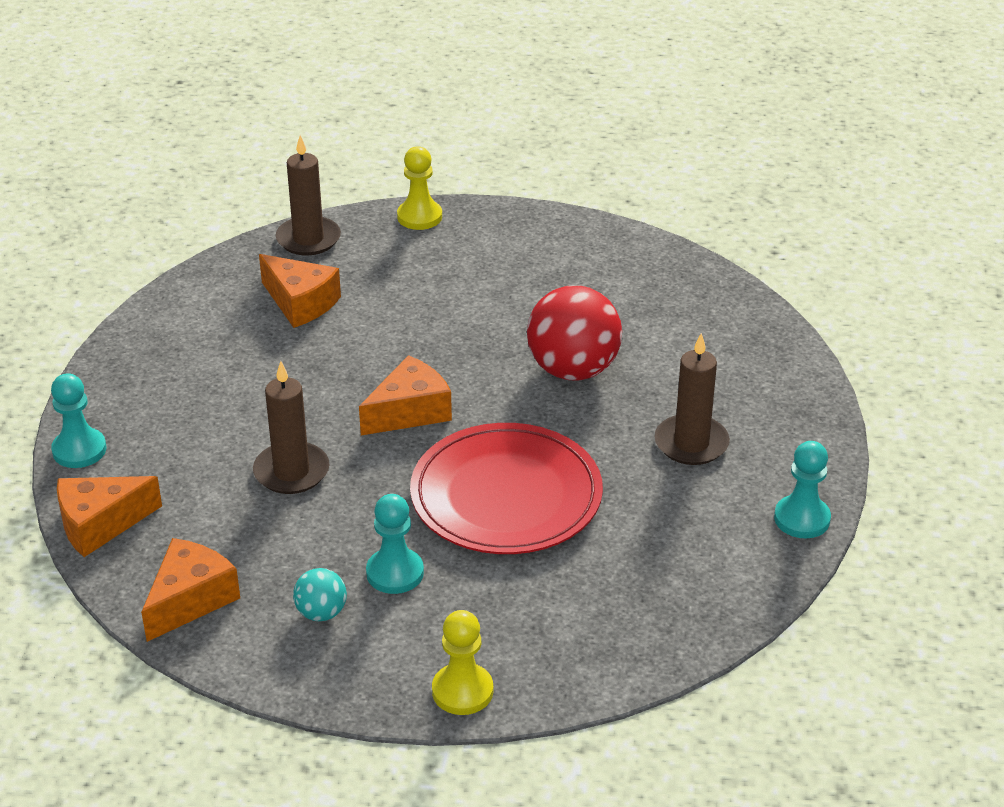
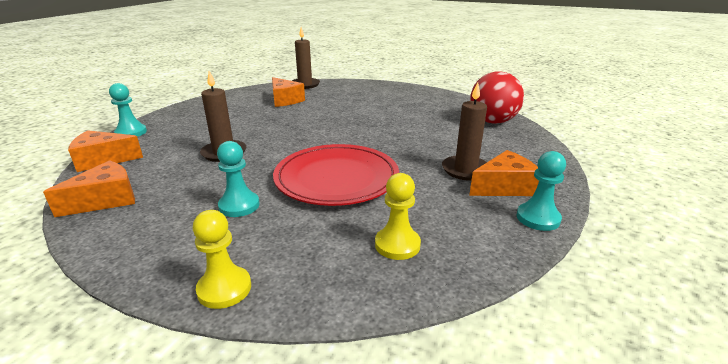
camera: 15 degrees right, 10 degrees down
turquoise ball [293,568,347,621] -> none
orange cheese [359,355,452,436] -> orange cheese moved to [469,150,539,196]
yellow pawn [397,146,442,230] -> yellow pawn moved to [375,173,421,260]
red ball [527,286,622,380] -> red ball moved to [470,72,524,124]

